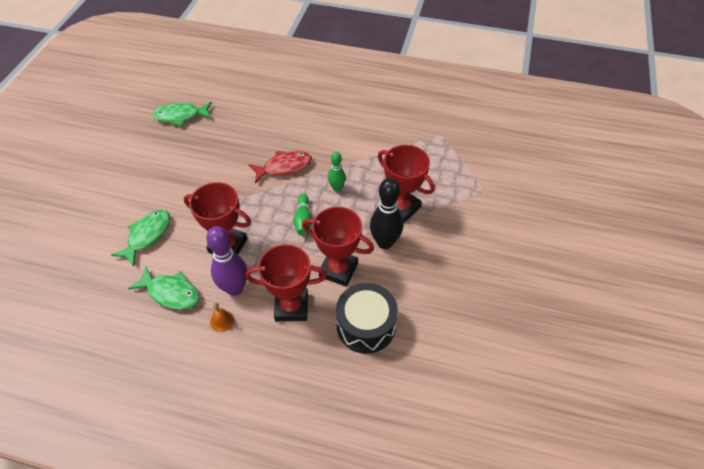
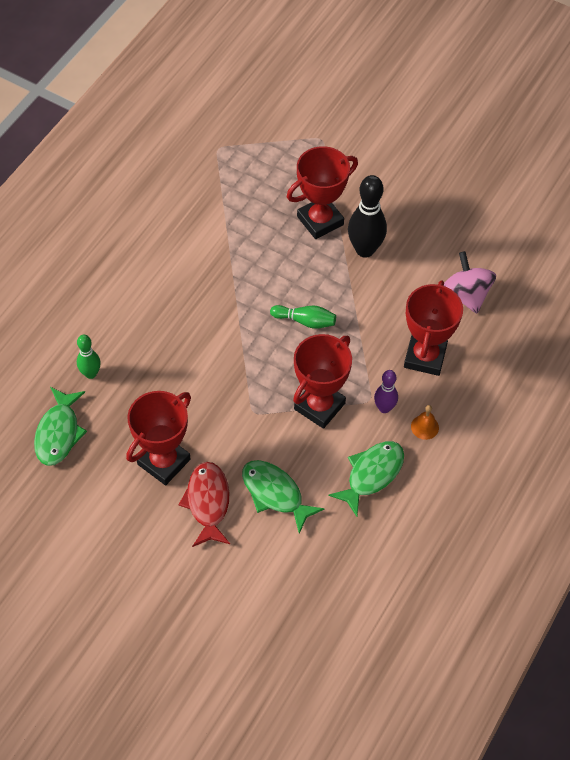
camera: 75 degrees left, 5 degrees up
purple bowling pin [206,226,247,296] -> purple bowling pin [374,370,398,413], size x0.58
red fish [249,151,312,183] -> red fish moved to [179,462,230,547]
red trophy [302,207,374,287] -> red trophy moved to [126,391,191,485]
green bowling pin [328,152,346,192] -> green bowling pin moved to [77,335,101,379]
black drum [336,283,398,354] -> pink spinning top [444,251,496,314]

